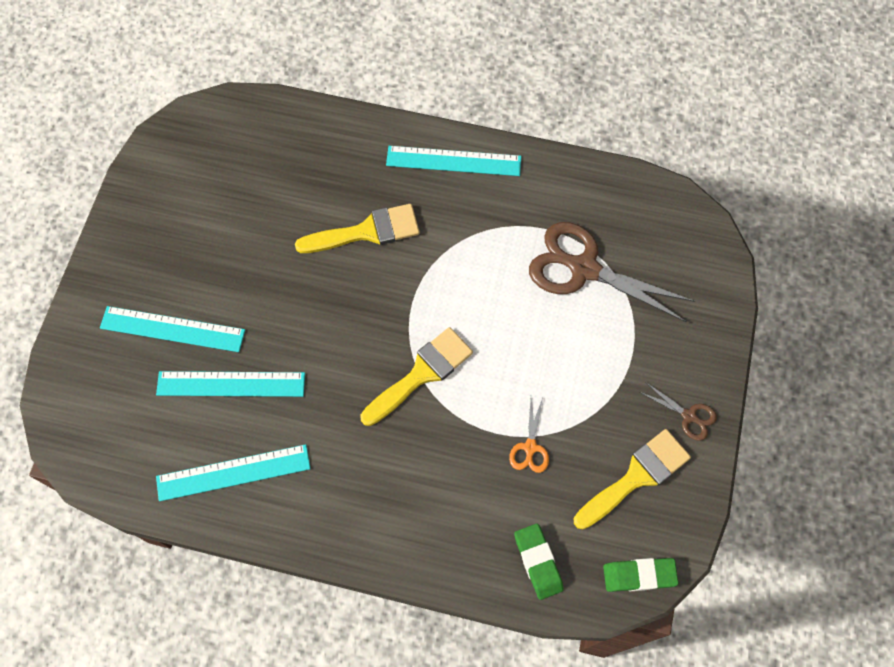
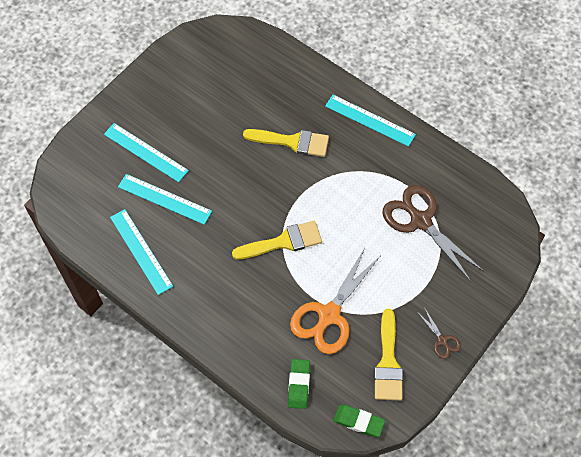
camera: 25 degrees right, 5 degrees down
turquoise ruler [156,444,311,501] -> turquoise ruler turned 45 degrees clockwise [110,209,173,295]
orange scissors [509,398,549,473] -> orange scissors [290,248,380,354], size x2.19
yellow brush [574,429,691,530] -> yellow brush turned 105 degrees clockwise [374,309,403,400]

